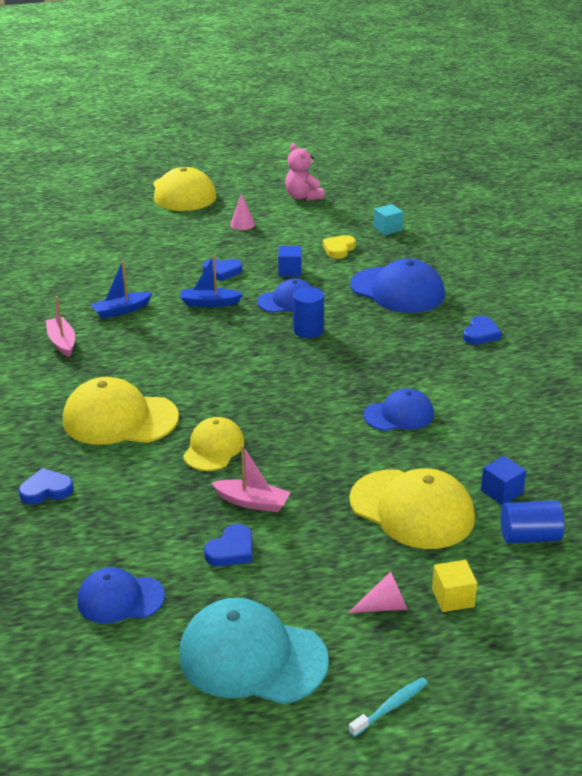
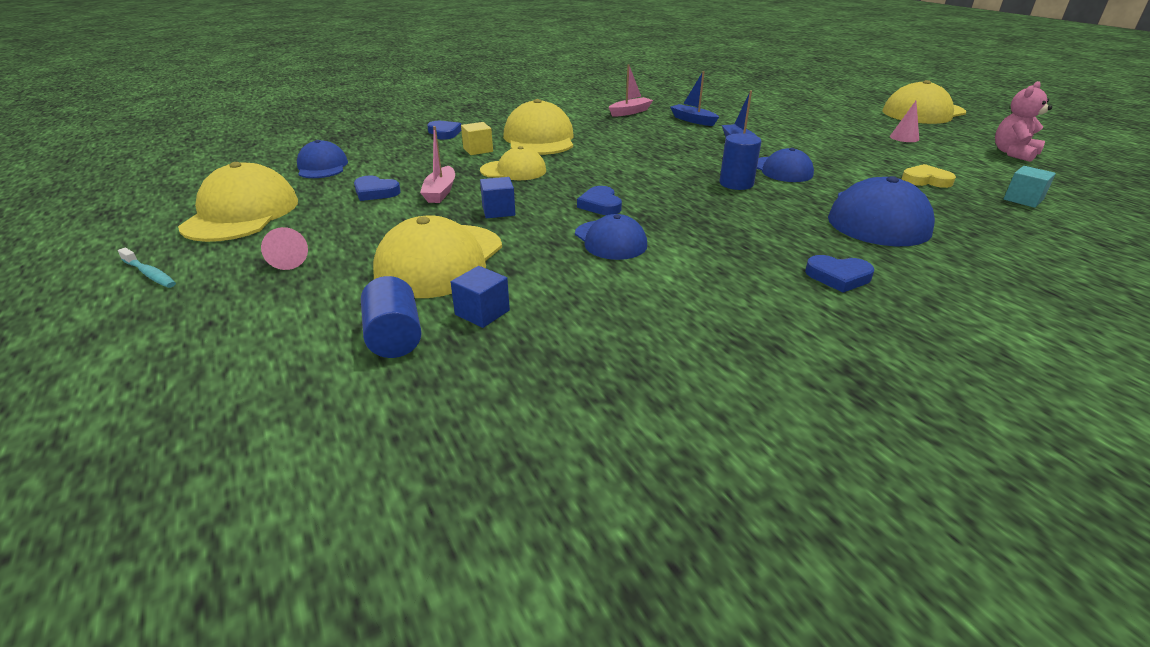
camera: 75 degrees right, 0 degrees up
turquoise cap [179,598,329,704] -> yellow cap [178,162,298,242]
blue heart [203,259,243,281] -> blue heart moved to [577,186,622,215]
blue cube [278,246,302,276] -> blue cube moved to [480,177,515,218]
yellow cube [432,560,477,612] -> yellow cube moved to [461,122,493,155]

